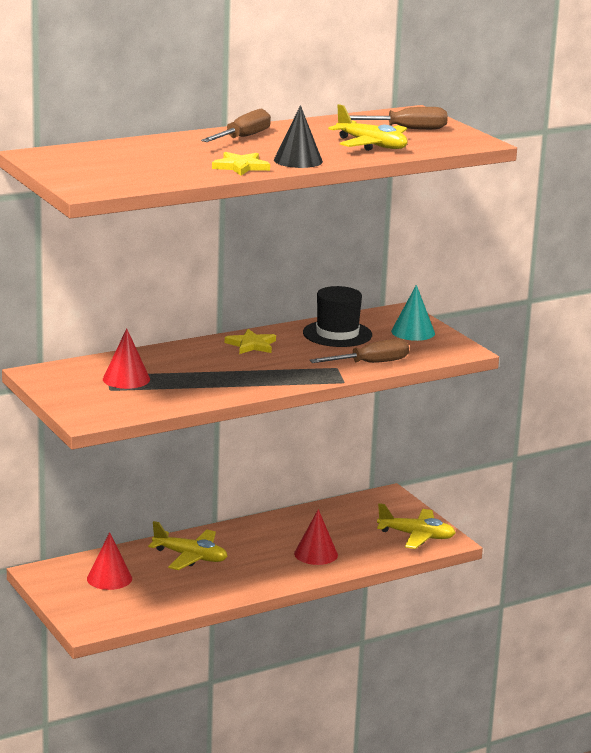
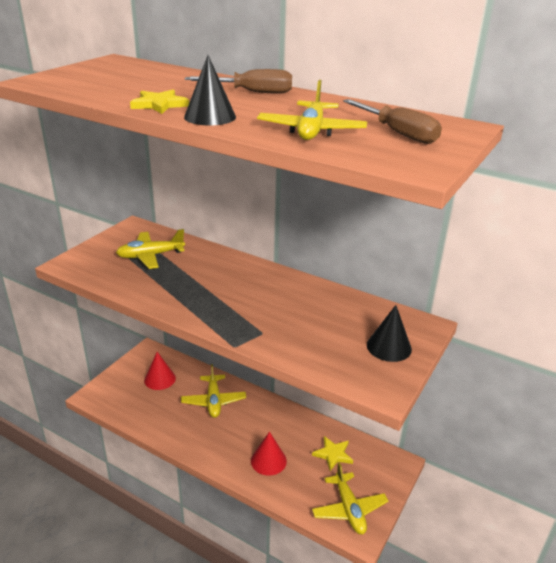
camera: 60 degrees right, 10 degrees up
red cone [103,328,150,389] -> yellow plane [116,229,185,269]
yellow star [225,329,276,354] -> yellow star moved to [312,436,353,471]
black hat [303,286,372,347] -> none
brown screwdriver [309,339,409,363] -> none
turquoise cone [391,285,435,341] -> black cone [367,305,412,362]

